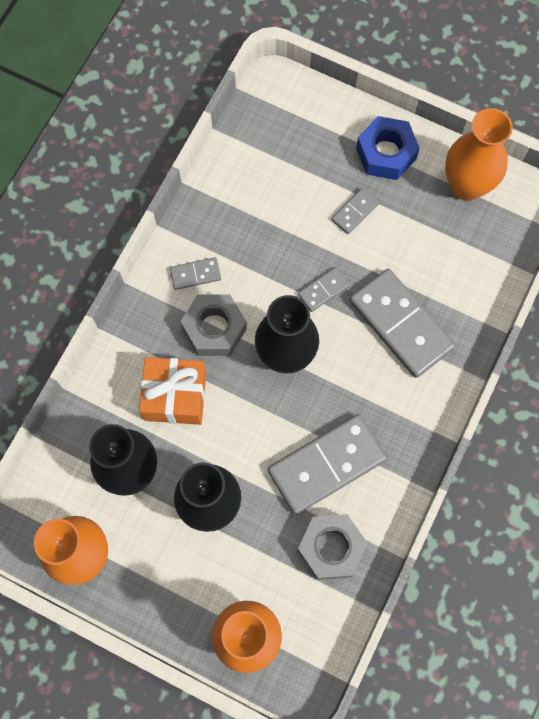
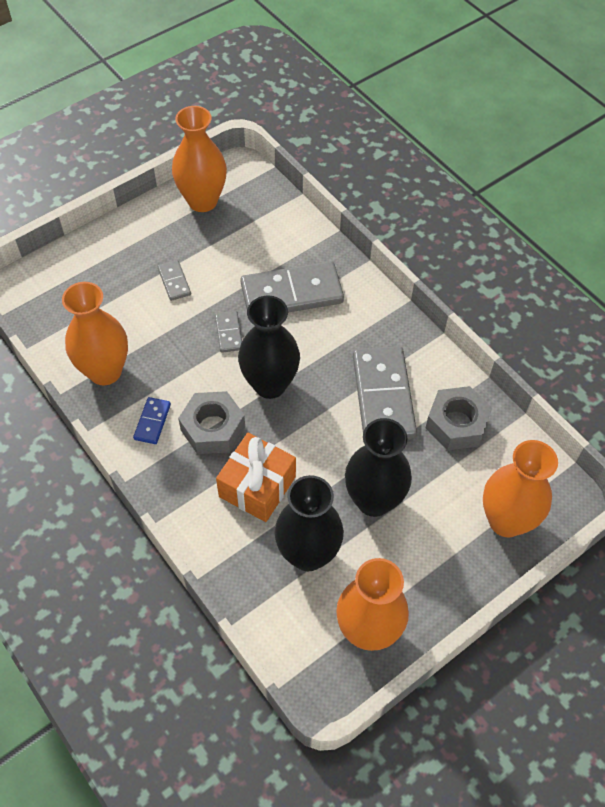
camera: 65 degrees left, 15 degrees down
grey domino [170,257,221,290] -> blue domino [133,397,171,444]
blue nut [356,116,420,180] -> none
none -> orange vase [62,282,128,385]

